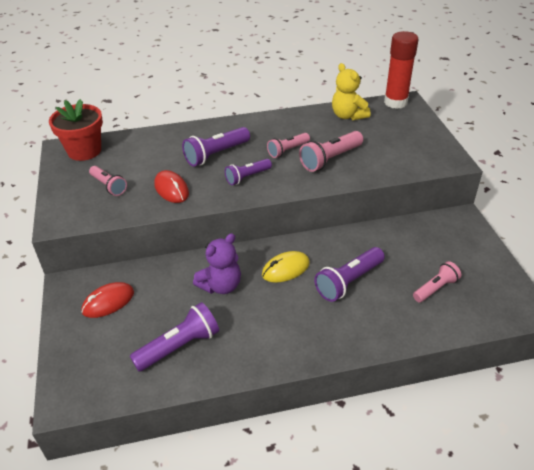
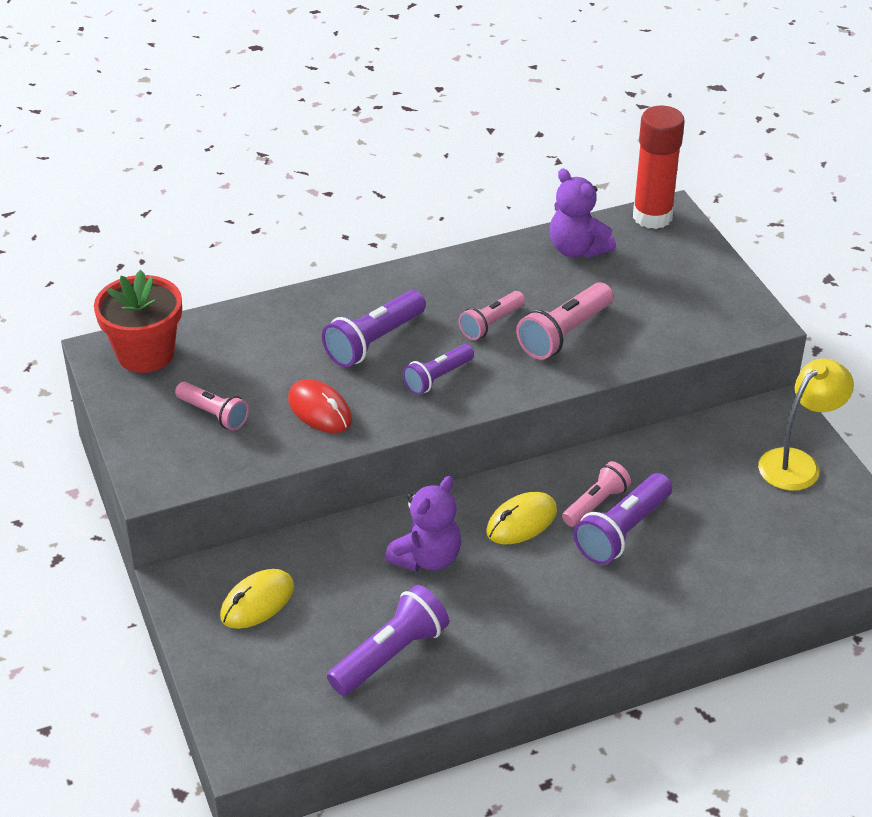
camera: 10 degrees left, 0 degrees up
red mouse [81,282,134,318] -> yellow mouse [220,569,294,629]
yellow teddy bear [332,63,371,120] -> purple teddy bear [550,169,616,258]
pink flashlight [413,261,461,302] -> pink flashlight moved to [562,461,631,527]
none -> yellow lamp [758,358,854,491]

